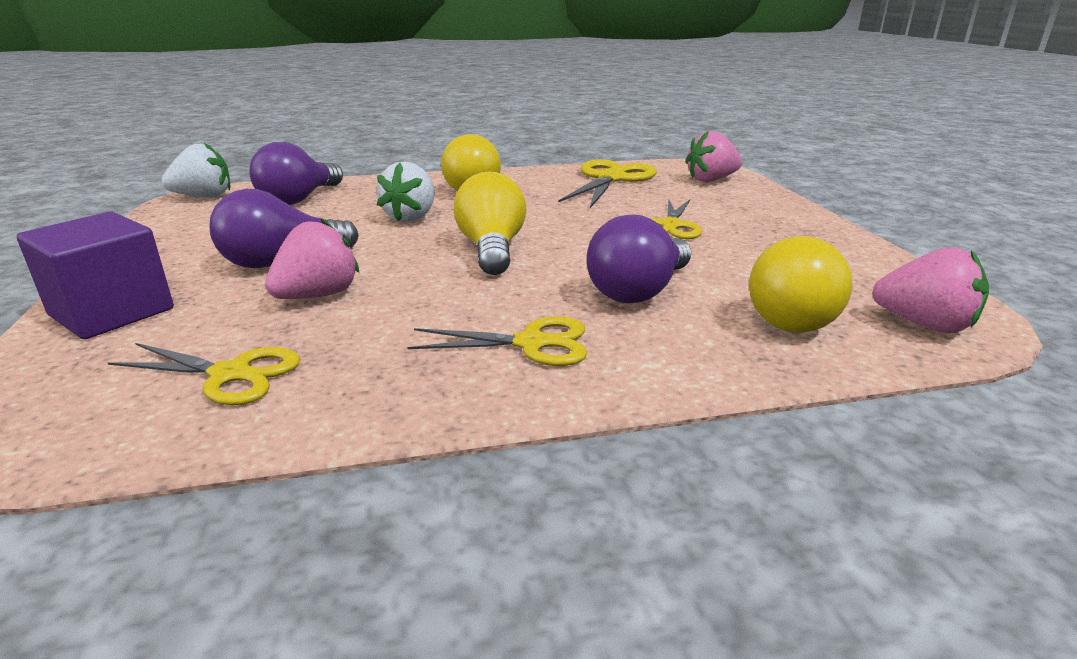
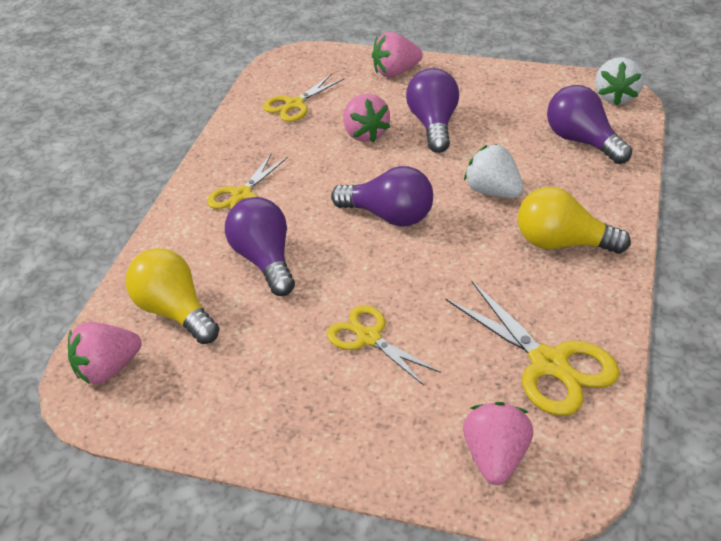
camera: 120 degrees right, 15 degrees up
purple cube [17,211,174,339] -> pink strawberry [372,32,423,77]
yellow light bulb [453,171,526,275] -> purple light bulb [331,166,433,227]

